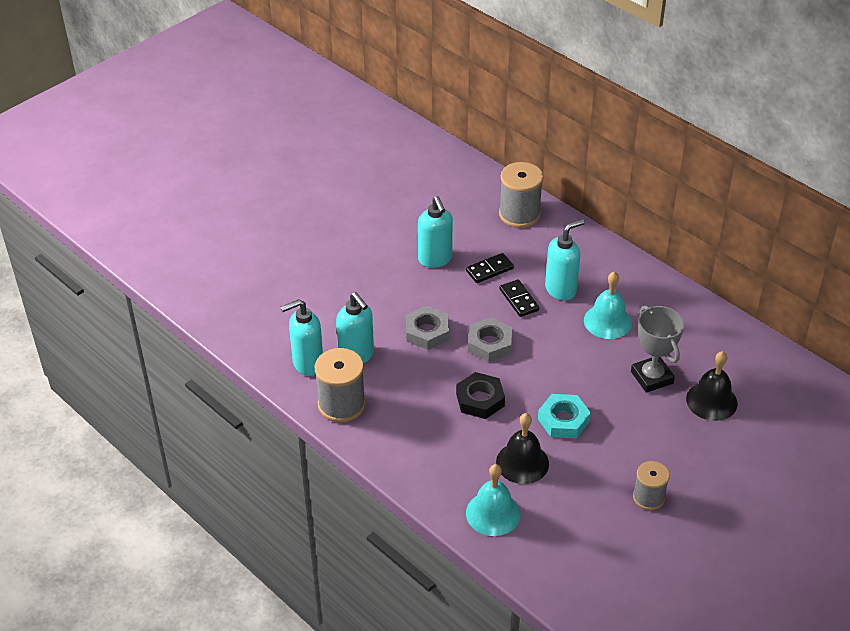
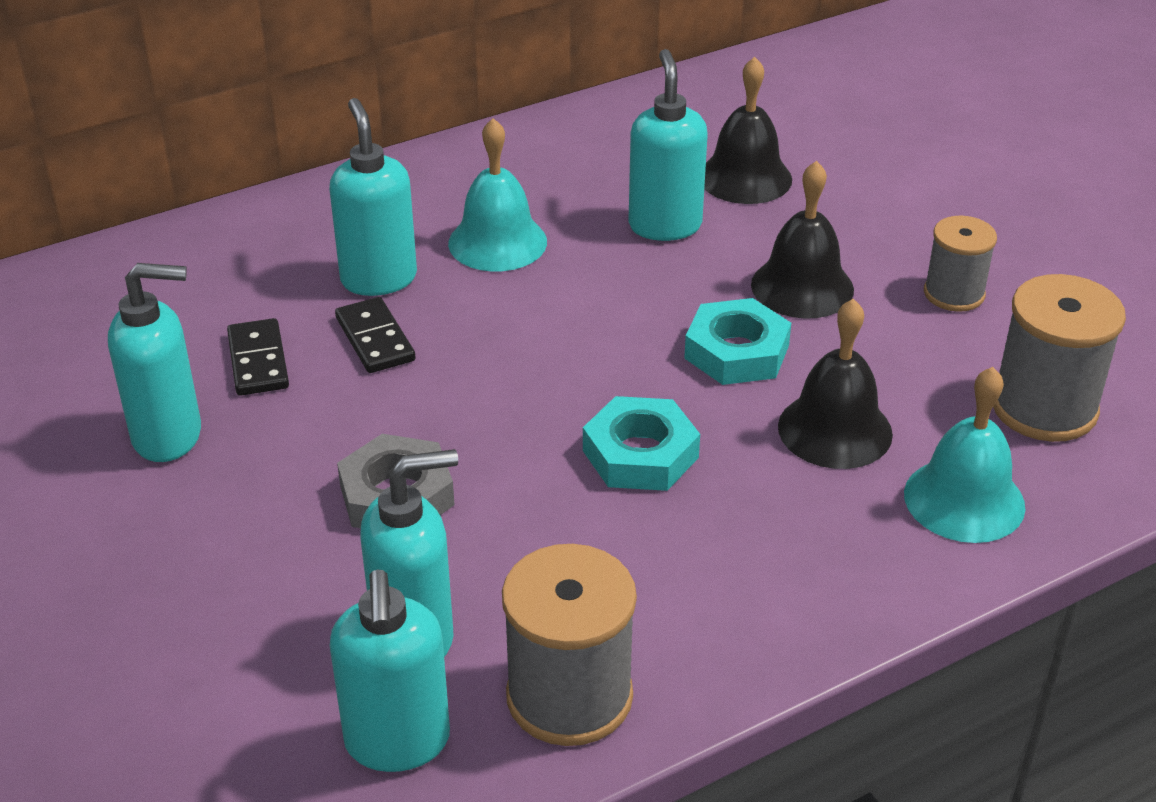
camera: 75 degrees left, 5 degrees down
black nut [456,372,505,419] -> turquoise nut [583,396,700,491]
grey nut [468,317,512,362] -> none
grey spool [499,162,543,228] -> grey spool moved to [993,274,1126,442]
black domino [499,279,539,317] -> black domino turned 75 degrees clockwise [335,297,416,373]
grey trophy [631,306,684,393] -> turquoise soap dispenser [628,49,708,241]
none -> black bell [751,161,854,319]

